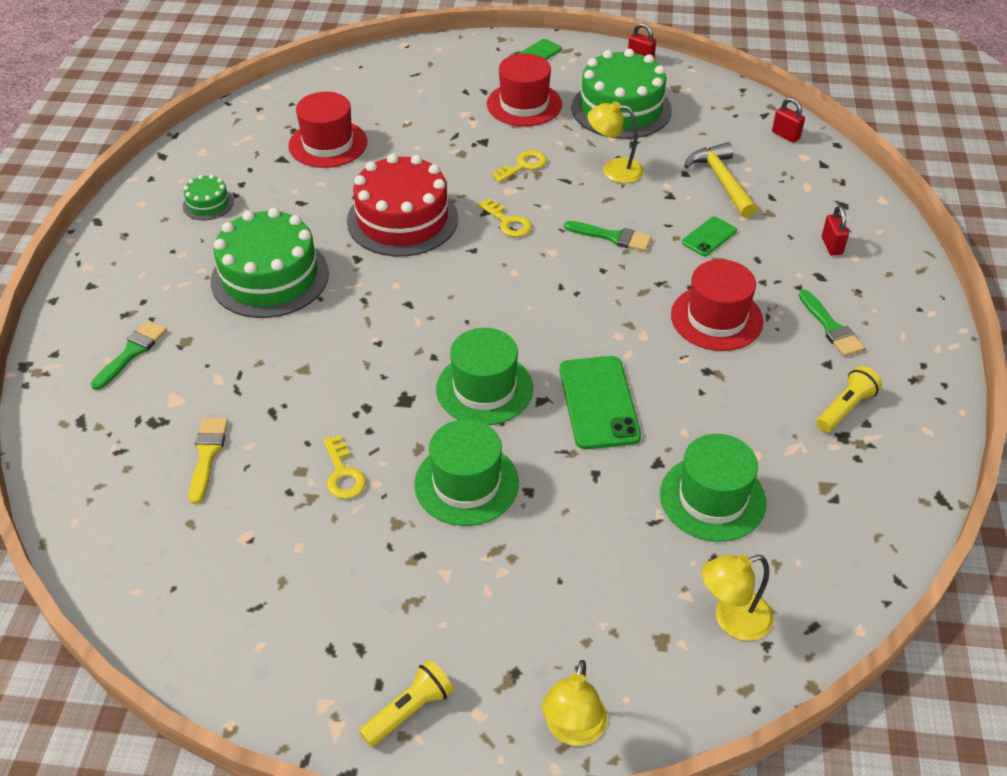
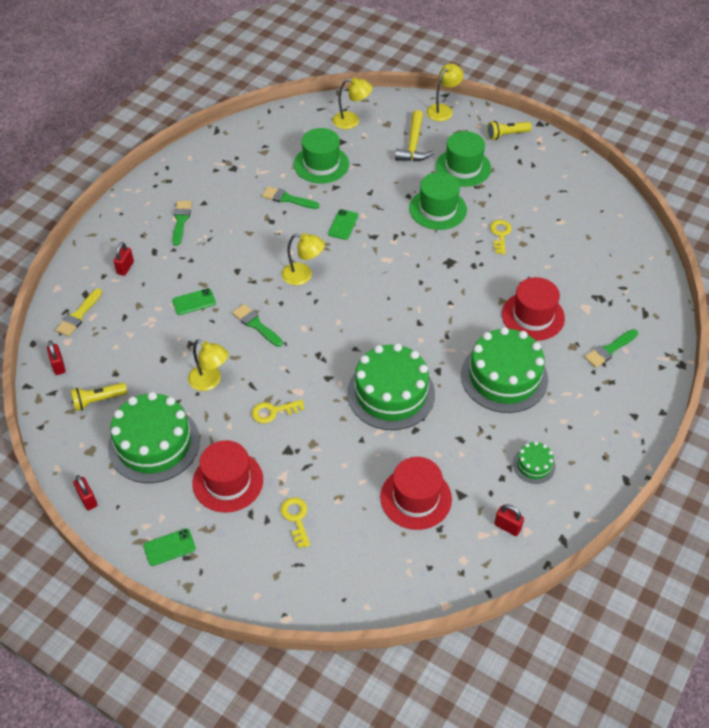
camera: 155 degrees left, 5 degrees up
yellow brush [189,418,228,504] -> yellow brush moved to [56,289,102,337]
red cake [347,154,458,257] -> green cake [347,343,435,430]
green hat [436,328,533,425] -> green hat moved to [436,131,491,187]
yellow key [478,199,532,237] -> yellow key moved to [281,497,310,548]
green phone [559,356,641,449] -> green phone [328,209,358,240], size x0.55
red hat [671,259,764,351] -> red hat moved to [502,277,565,341]
yellow hammer [684,142,757,218] -> yellow hammer moved to [395,110,434,161]
yellow flashlight [817,366,882,432] -> yellow flashlight moved to [71,383,127,411]
none -> green brush [262,186,320,209]
none -> yellow lamp [282,233,325,285]
none -> red padlock [494,504,524,536]

